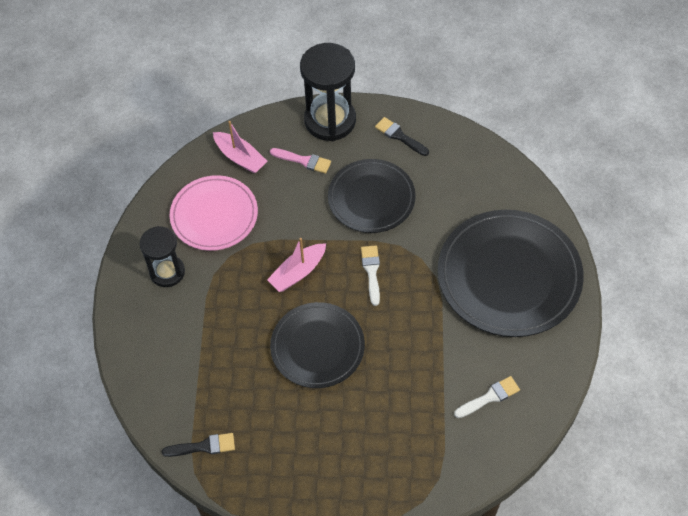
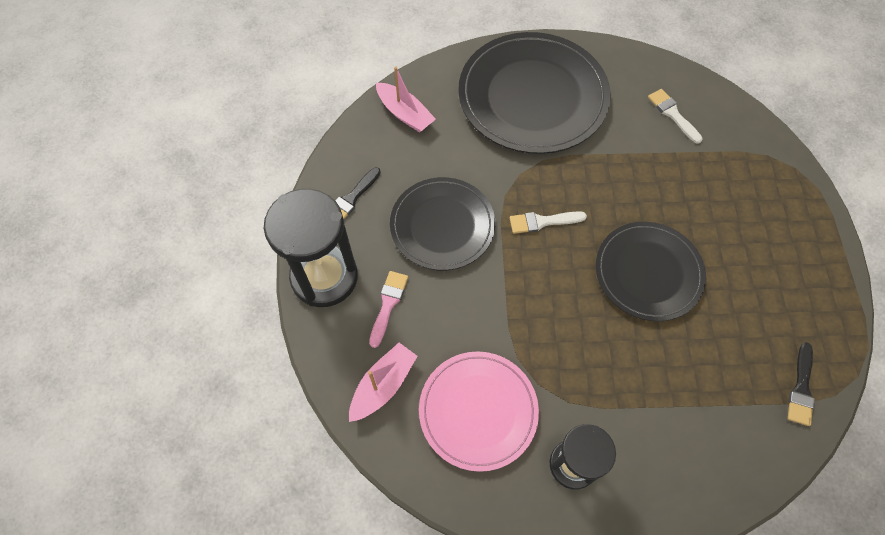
camera: 95 degrees left, 5 degrees up
black brush [162,433,235,457] -> black brush turned 150 degrees counterclockwise [788,343,815,426]
pink boat [267,238,326,292] -> pink boat moved to [376,67,436,133]

